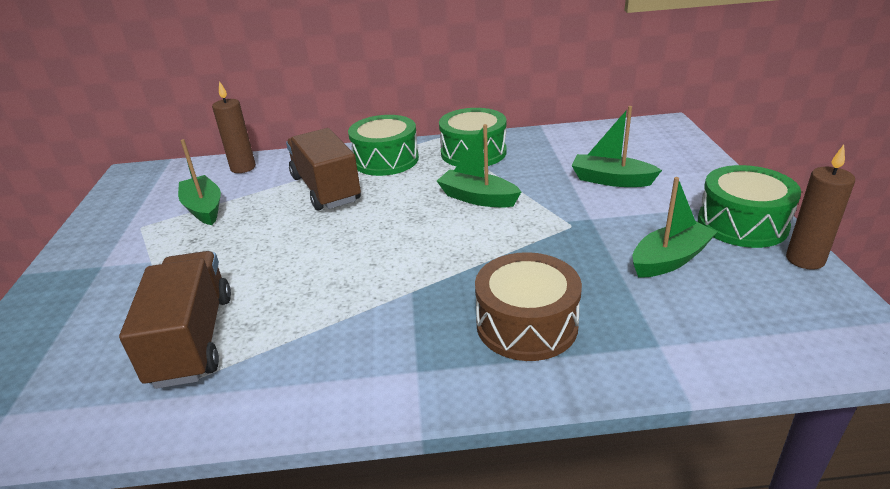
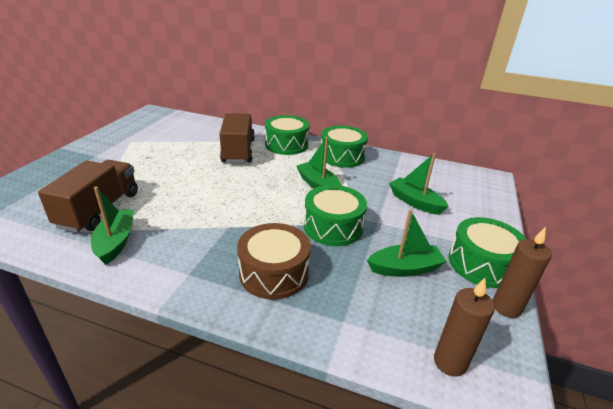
camera: 20 degrees right, 0 degrees up
green boat [178,139,221,225] -> green boat moved to [91,186,134,265]
brown candle [212,81,256,173] -> brown candle moved to [434,278,495,377]
none -> green drum [304,185,367,246]

